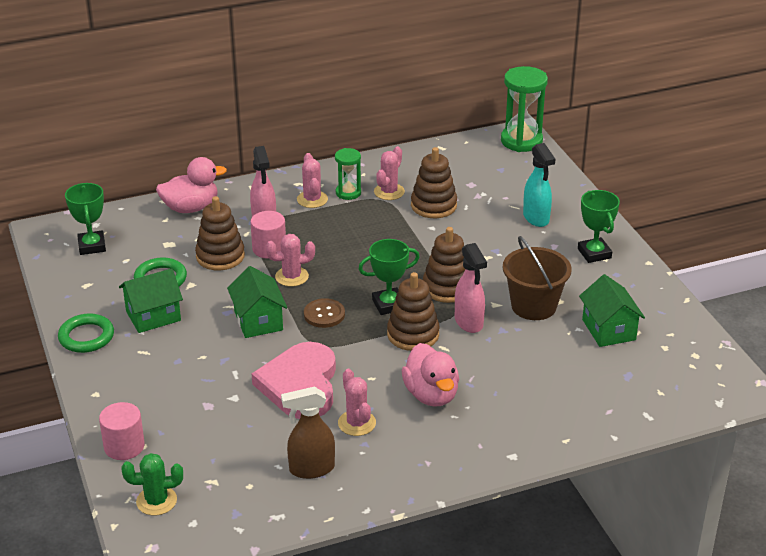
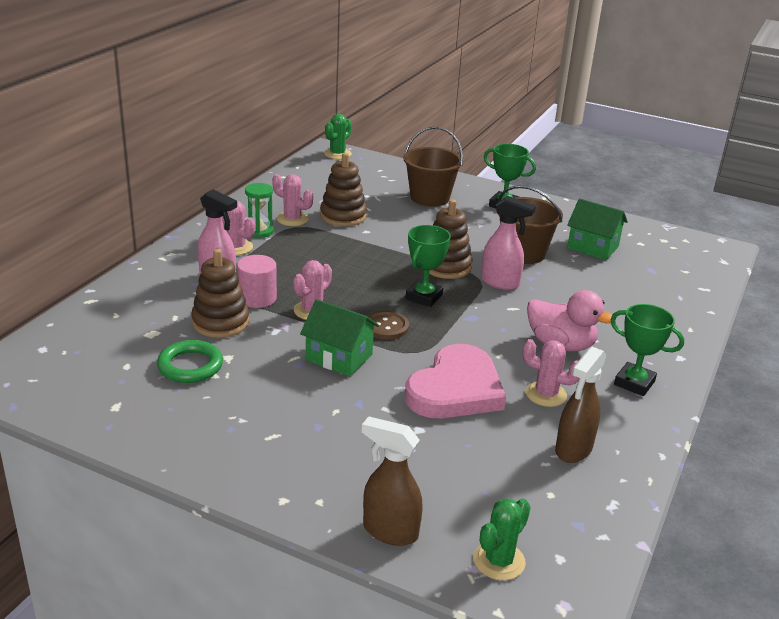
camera: 45 degrees left, 5 degrees down
green ring [58,313,114,353] -> none
green trophy [65,183,106,255] -> green trophy moved to [610,304,684,396]
pink cylinder [99,402,145,460] -> brown spray bottle [362,416,423,546]
green house [119,268,183,333] -> none
pink duck [156,157,227,213] -> none
pink heart [251,342,336,419] -> pink heart turned 105 degrees counterclockwise [405,344,506,418]
pink cactus [374,146,405,200] -> pink cactus turned 45 degrees counterclockwise [272,174,313,226]
brown stacking toy [387,272,440,351] -> none
green hourglass [501,66,548,152] -> green cactus [324,114,352,159]
turquoise spray bottle [523,143,555,227] -> brown bucket [403,127,463,207]

